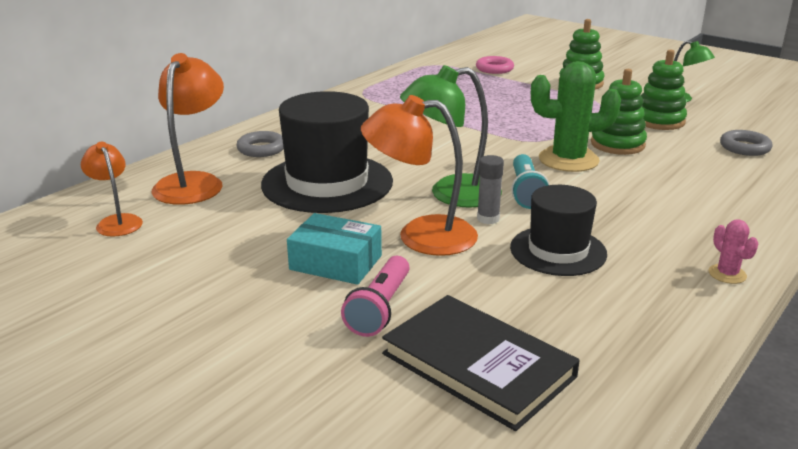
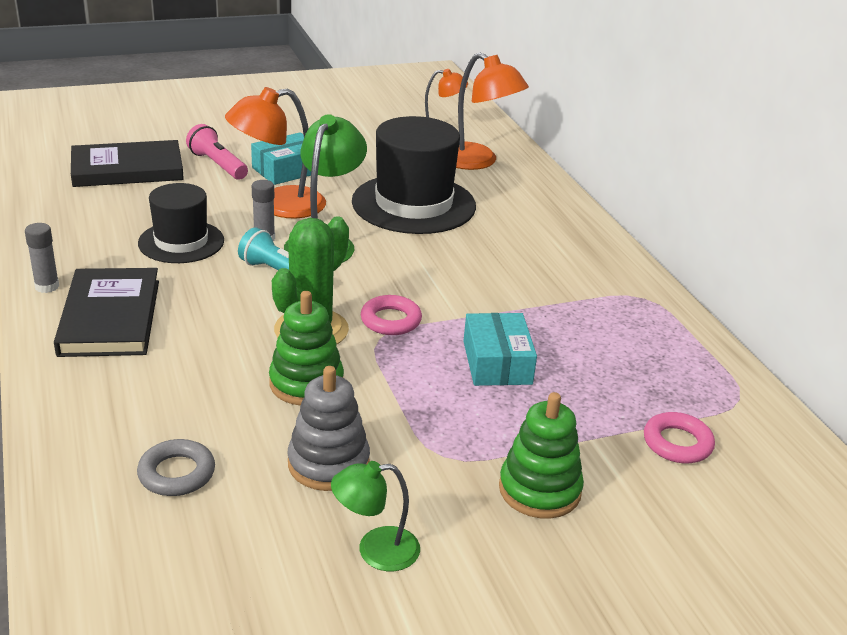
camera: 120 degrees right, 5 degrees up
grey ring [236,131,284,157] -> none
orange lamp [361,95,478,256] -> orange lamp turned 150 degrees counterclockwise [225,87,326,219]
green stacking toy [641,49,687,130] -> grey stacking toy [287,366,370,491]
pink cactus [709,220,759,284] -> grey glue stick [25,223,59,293]
none -> black book [54,268,159,357]
none -> pink ring [361,295,422,335]
none -> turquoise box [463,313,537,386]

